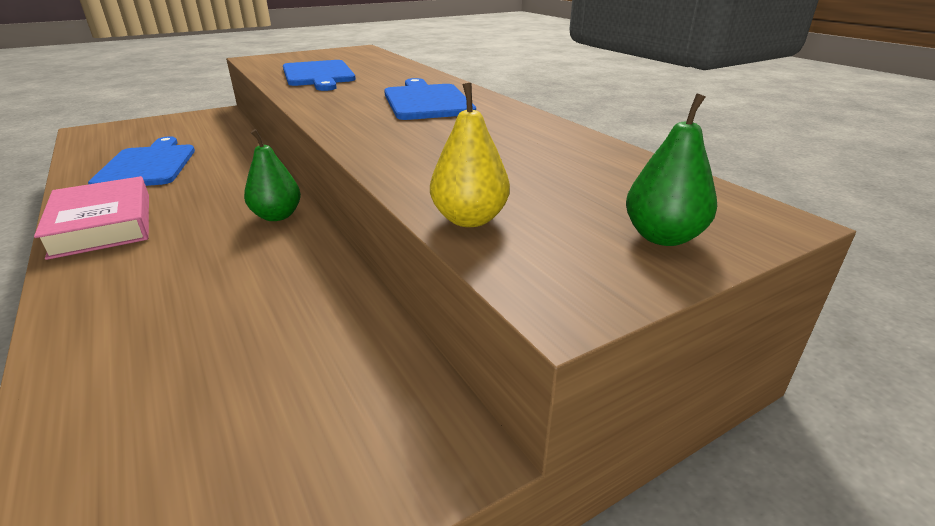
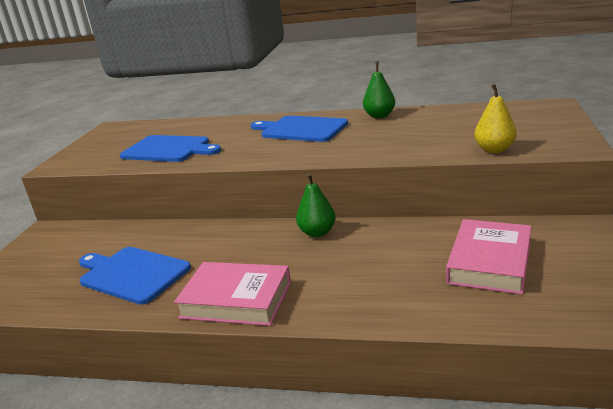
camera: 45 degrees left, 5 degrees down
green pear [626,93,717,246] -> green pear moved to [363,61,395,118]
none -> pink book [446,219,532,295]

